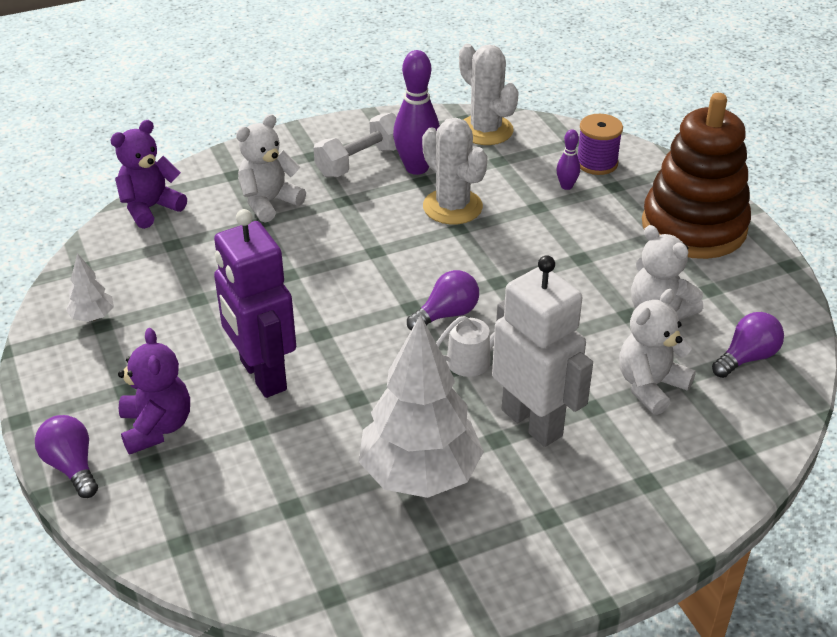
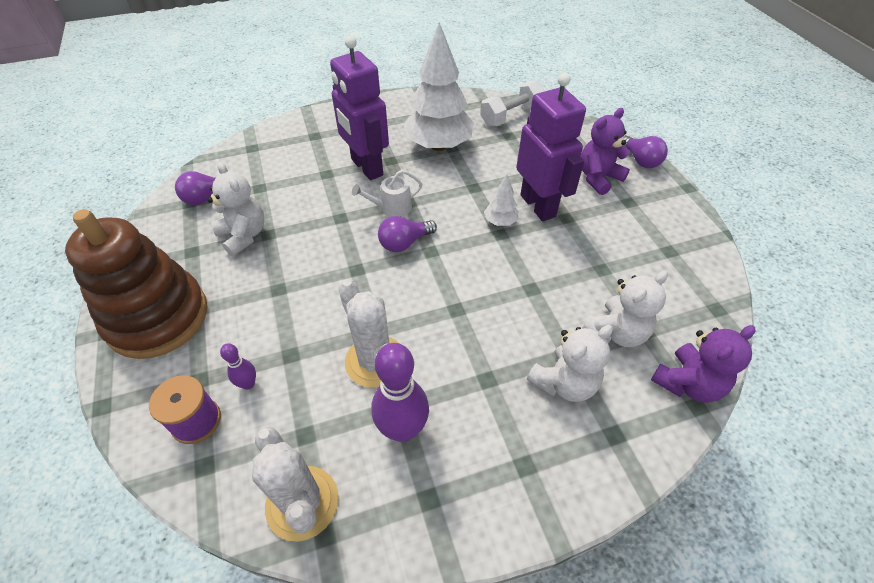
camera: 175 degrees left, 10 degrees up
white tree [66,253,114,322] -> white tree moved to [484,174,519,226]
purple teddy bear [118,328,190,455] -> purple teddy bear turned 60 degrees clockwise [581,108,630,195]
white dumbbell [313,113,396,178] -> white dumbbell moved to [480,80,545,126]
white robot [492,255,593,447] -> purple robot [330,36,389,180]
white teddy bear [619,289,696,415] -> white teddy bear moved to [582,270,668,347]

